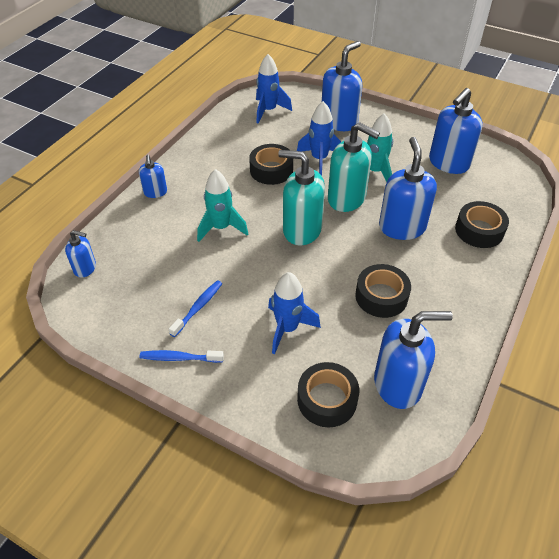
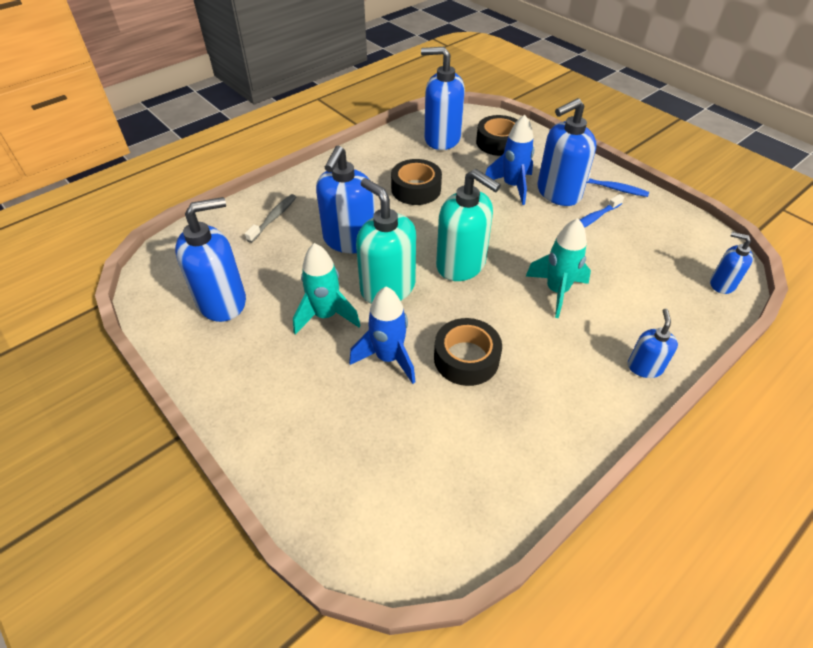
camera: 160 degrees left, 0 degrees up
blue rocket [256,54,292,123] -> none
blue soap dispenser [322,41,362,131] -> blue soap dispenser moved to [538,98,596,206]
black tape [455,201,509,248] -> grey toothbrush [245,194,296,243]

